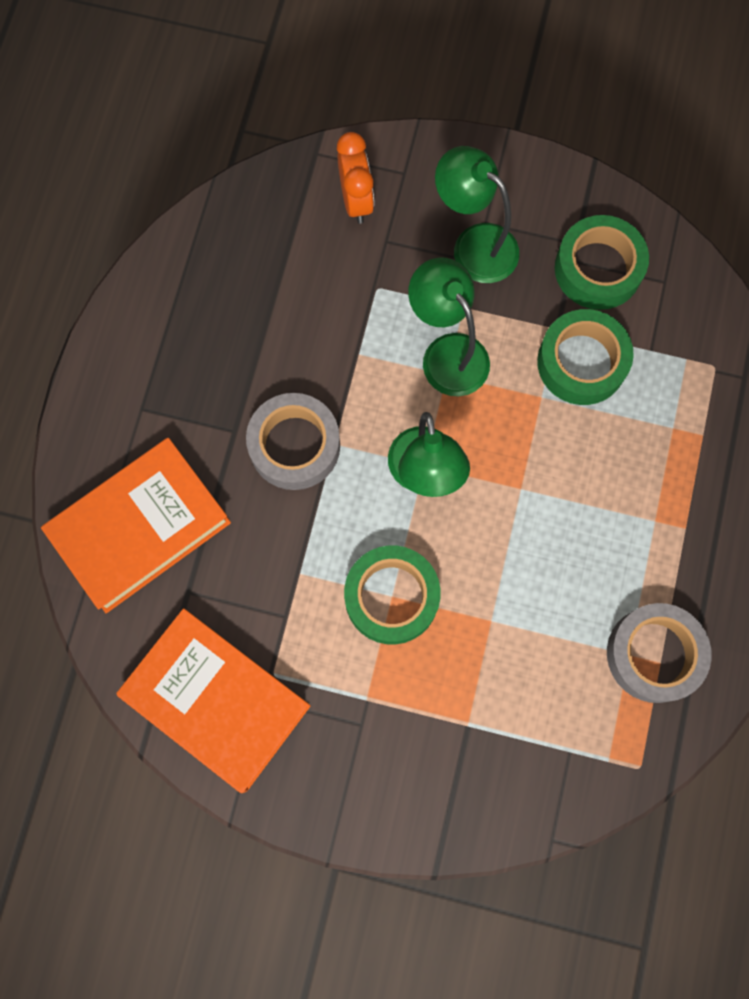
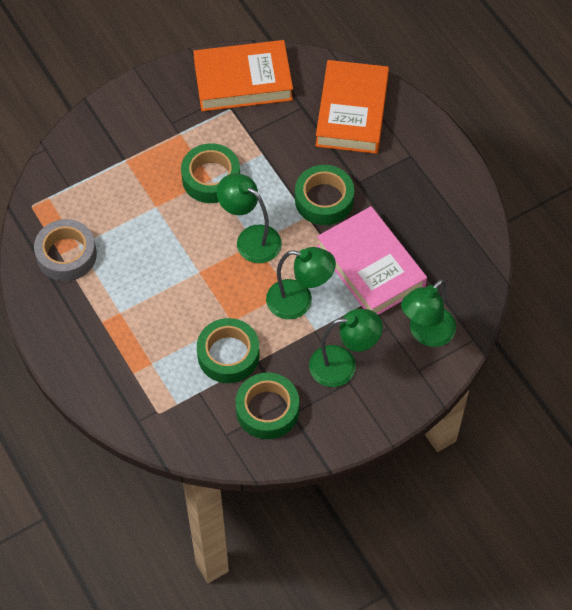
camera: 135 degrees right, 15 degrees down
grey tape [246,393,340,490] -> green tape [295,165,354,225]
orange clock [337,132,374,224] -> green lamp [401,279,456,347]
none -> pink book [317,206,427,315]

